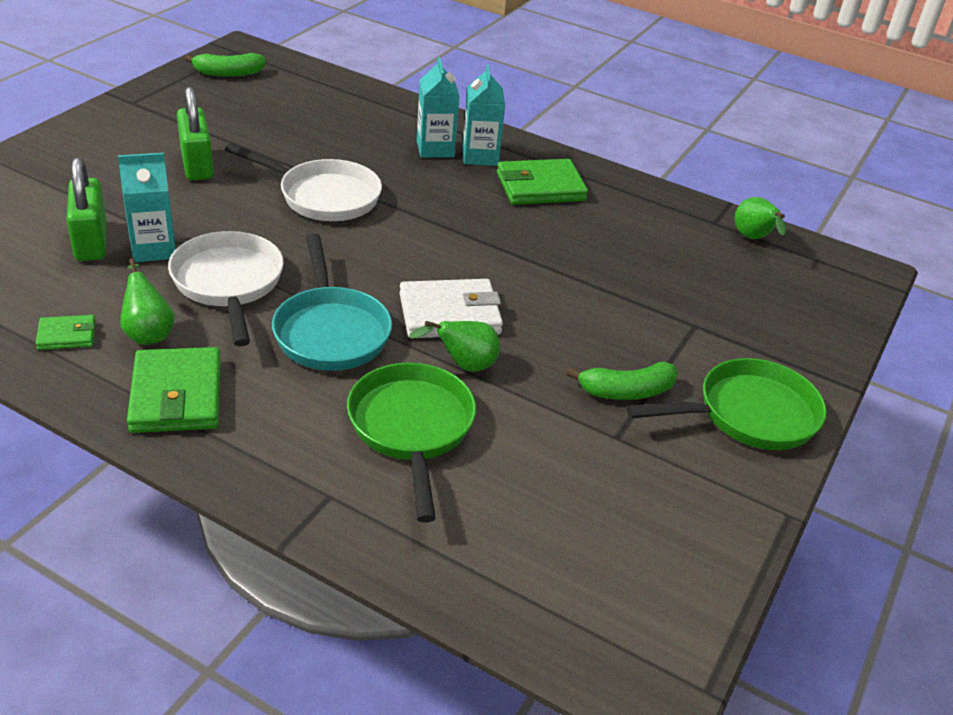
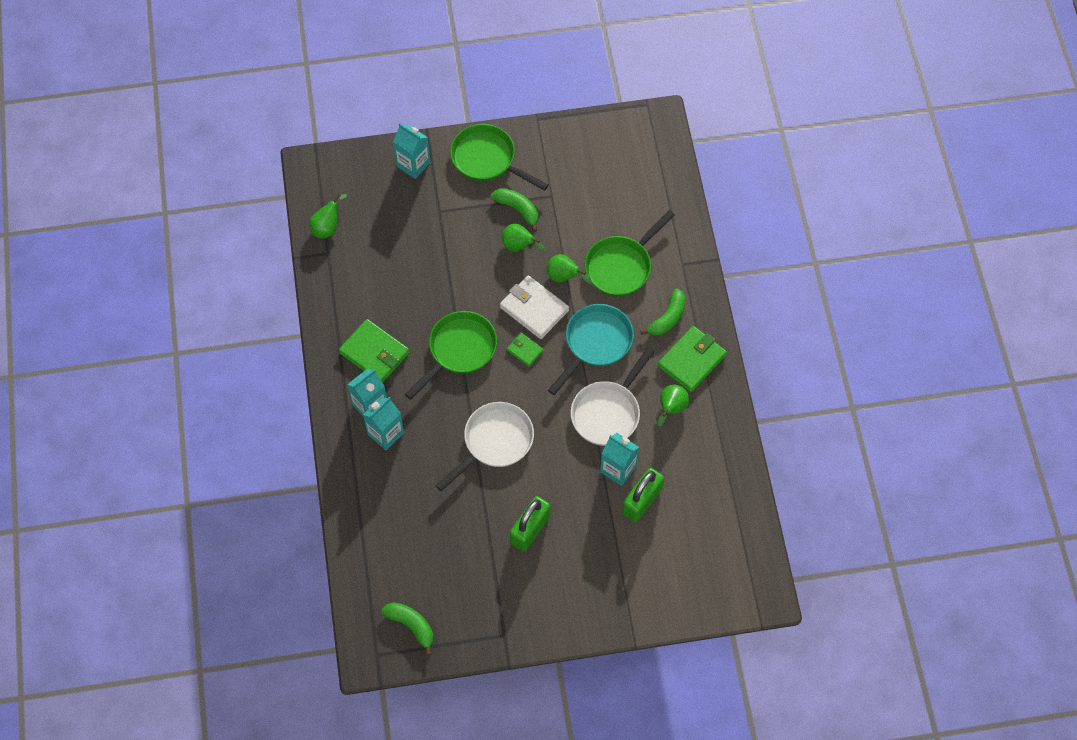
camera: 125 degrees left, 25 degrees up
green wallet [35,315,96,350] -> green wallet moved to [507,333,544,367]
white pan [225,143,382,221] -> white pan turned 60 degrees clockwise [435,402,534,491]
none -> turquoise carton [393,124,430,179]
none -> green pan [405,311,497,400]
none -> green pear [502,223,546,252]
none -> green banana [640,289,685,336]

